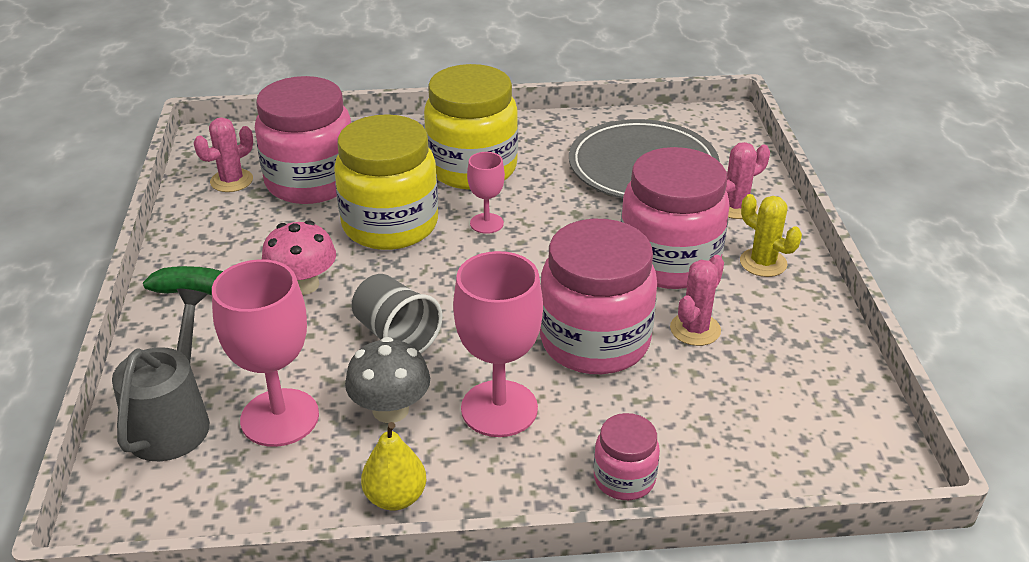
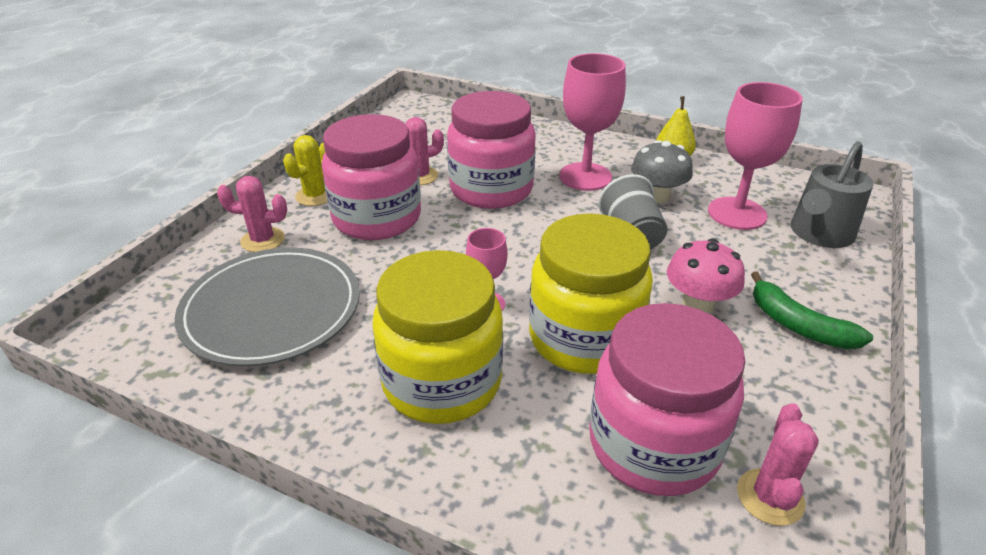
camera: 150 degrees left, 0 degrees up
pink cactus [194,117,253,192] -> pink cactus turned 60 degrees counterclockwise [737,403,819,526]
pink jar [594,413,660,500] -> none
yellow cactus [740,194,802,277] -> yellow cactus turned 45 degrees clockwise [283,135,327,206]

